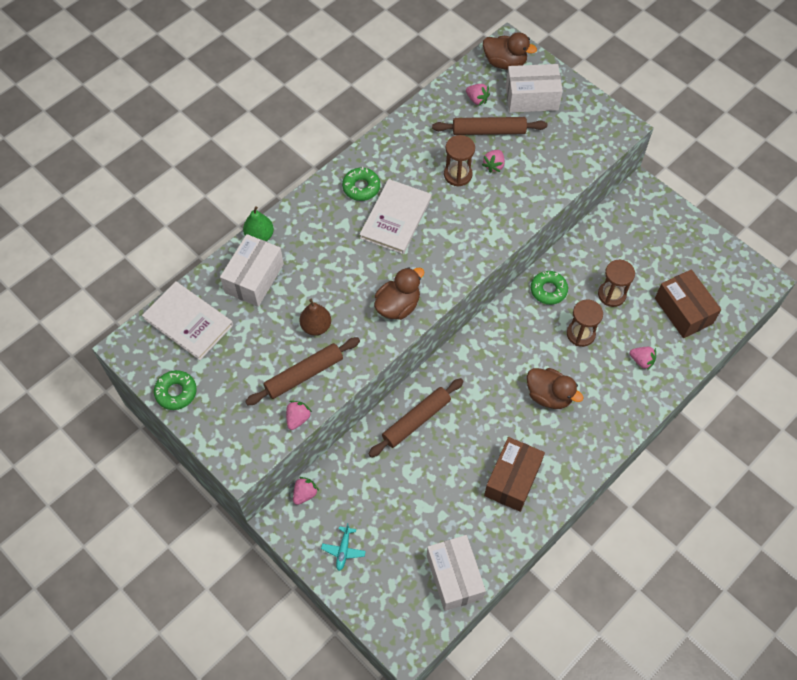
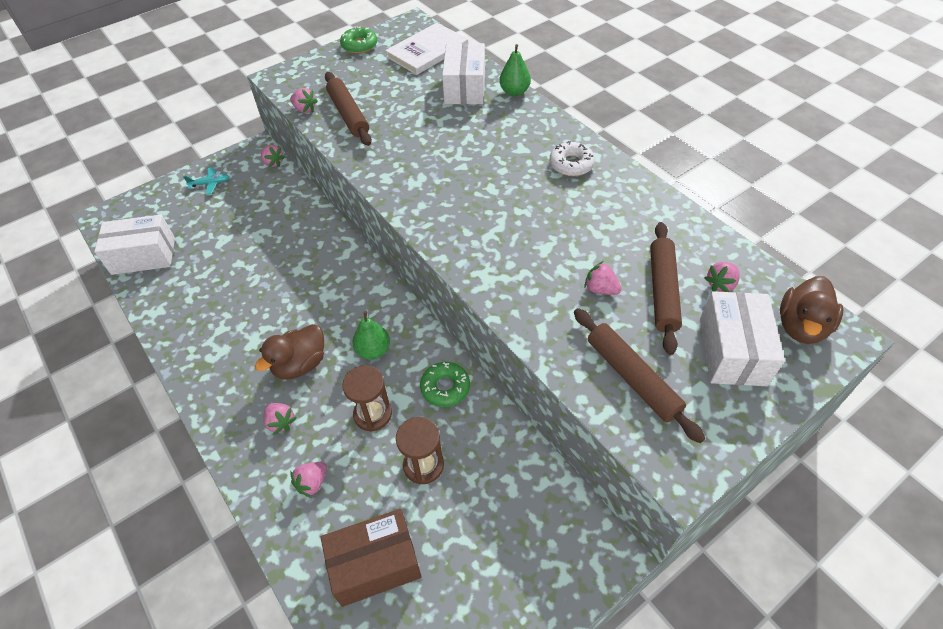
camera: 100 degrees right, 10 degrees down
white box [220,234,284,307] -> white box turned 60 degrees clockwise [442,43,485,104]
brown pear [299,299,331,336] -> none
turquoise plane [321,523,366,571] -> turquoise plane turned 150 degrees clockwise [183,167,229,195]
green donut [342,167,380,201] -> white donut [549,141,595,176]
white book [360,179,432,254] -> none
brown rolling pin [369,378,464,457] -> brown rolling pin moved to [574,308,705,443]
brown duck [374,267,425,320] -> none
brown hourglass [444,135,475,187] -> none
brown box [484,437,545,512] -> none
none -> pink strawberry [264,403,297,435]
none -> green pear [352,311,390,360]

